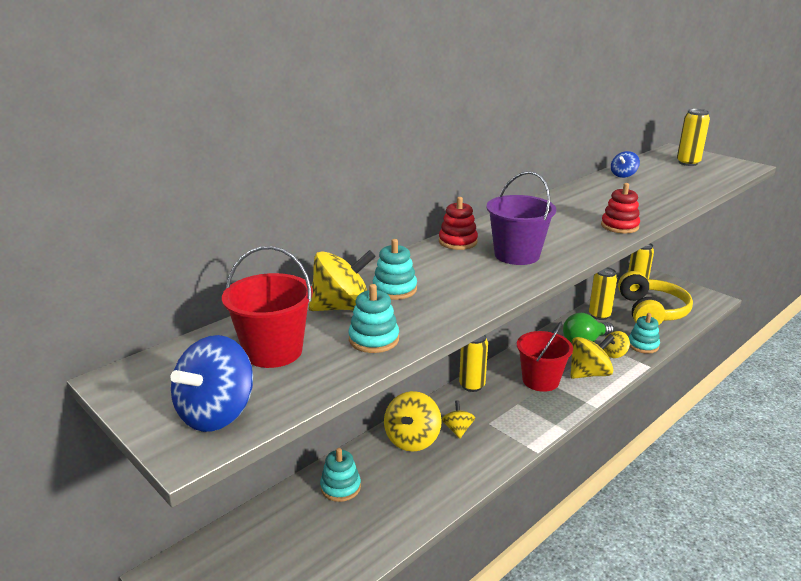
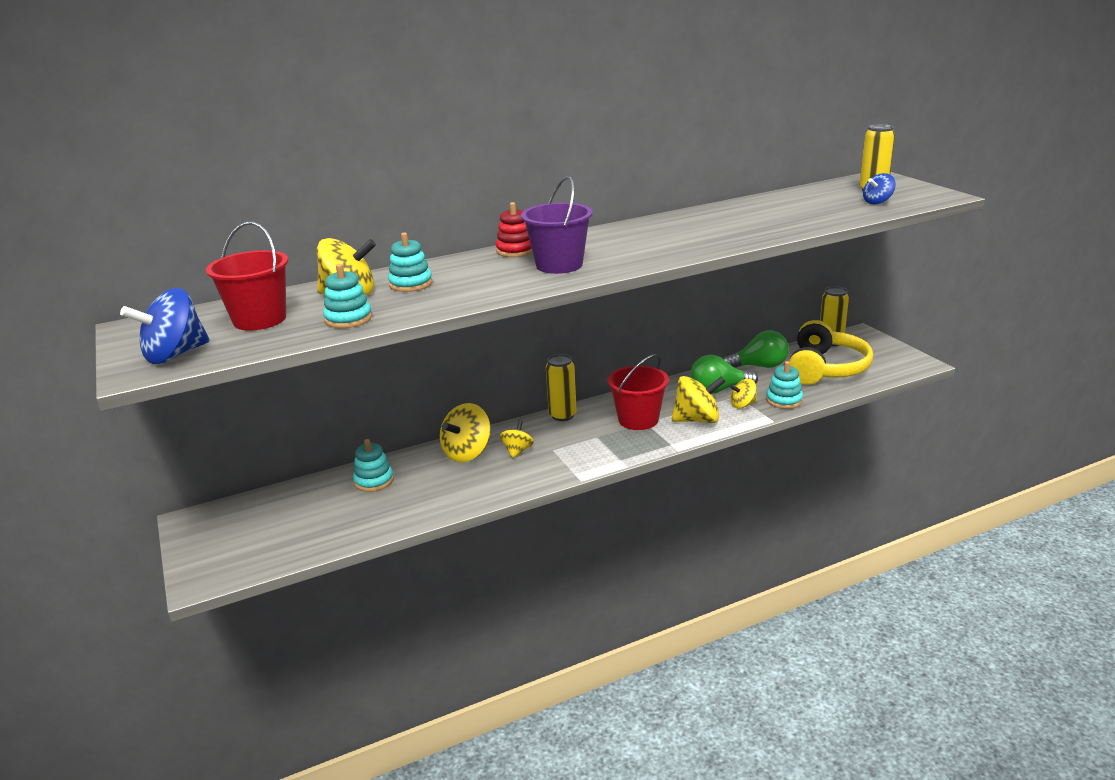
camera: 20 degrees right, 0 degrees up
yellow can [589,267,617,320] -> green light bulb [723,330,789,368]
red stacking toy [601,183,640,233] -> none
blue spinning top [611,151,640,178] -> blue spinning top moved to [863,173,896,205]

